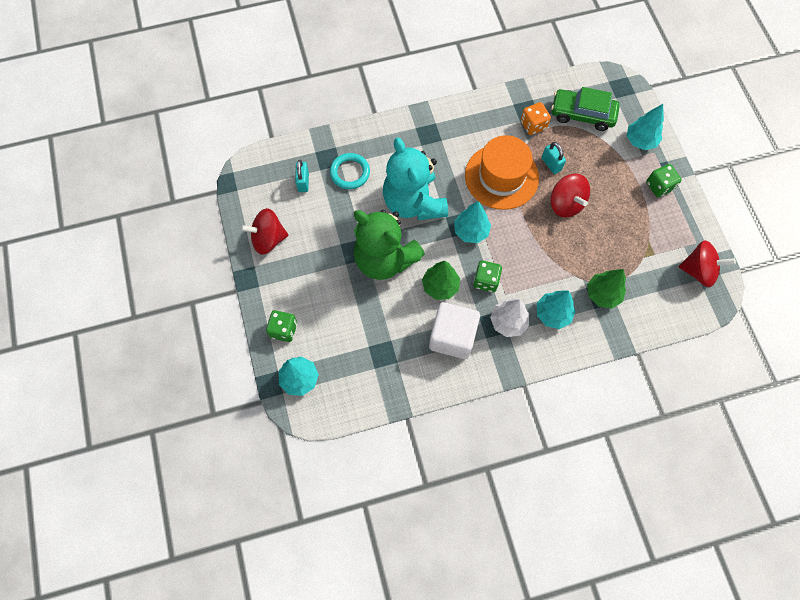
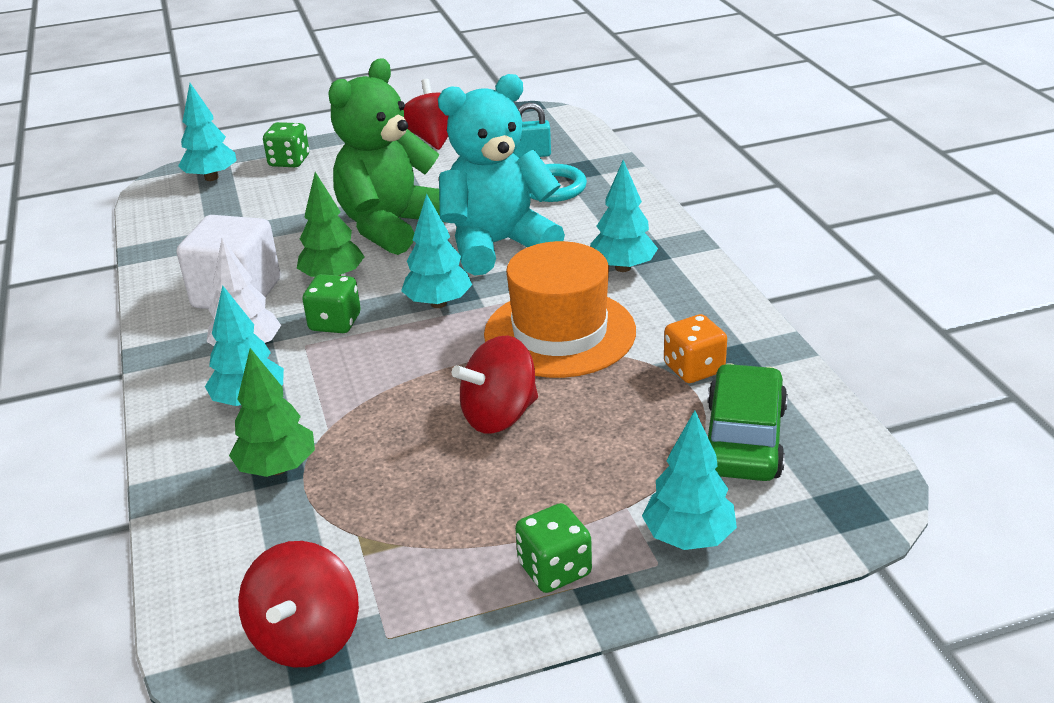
camera: 90 degrees right, 35 degrees down
turquoise padlock [541,142,566,174] -> none
none -> turquoise tree [590,160,658,272]

